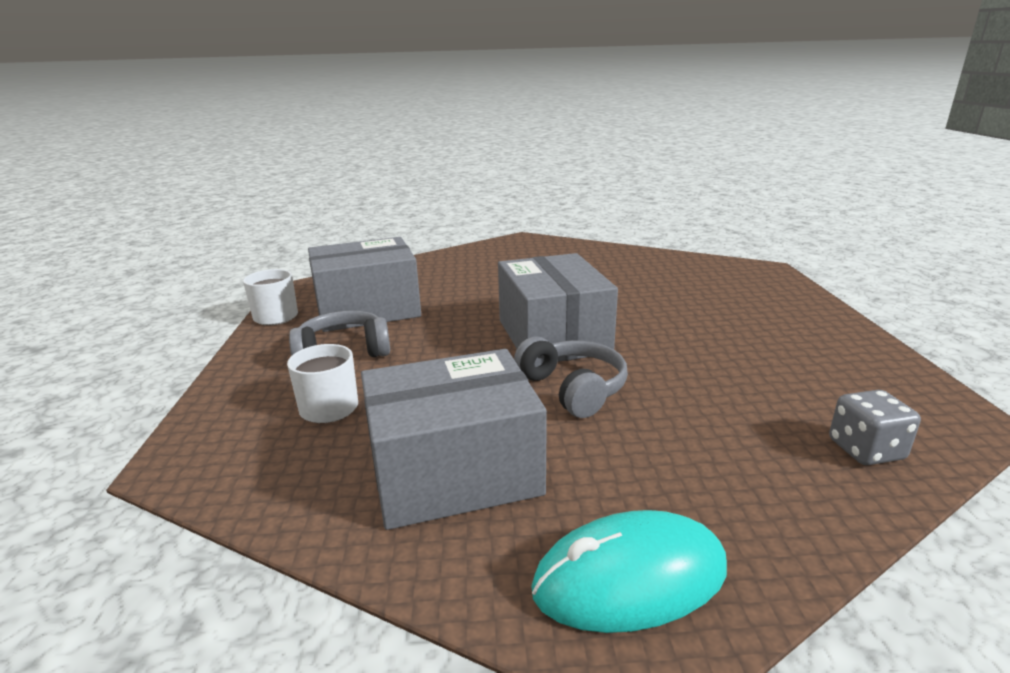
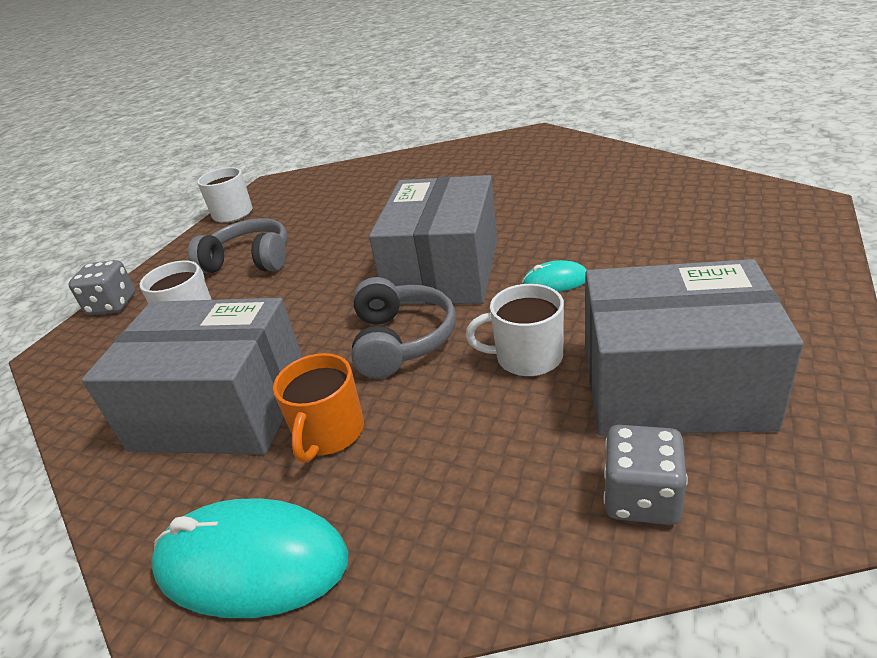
camera: 30 degrees right, 10 degrees up
grey box [308,237,421,332] -> grey box moved to [585,259,803,435]
none -> grey dice [68,260,136,315]
none -> orange mug [273,353,364,463]
none -> white mug [466,284,564,376]
none -> turquoise mouse [522,260,587,292]

